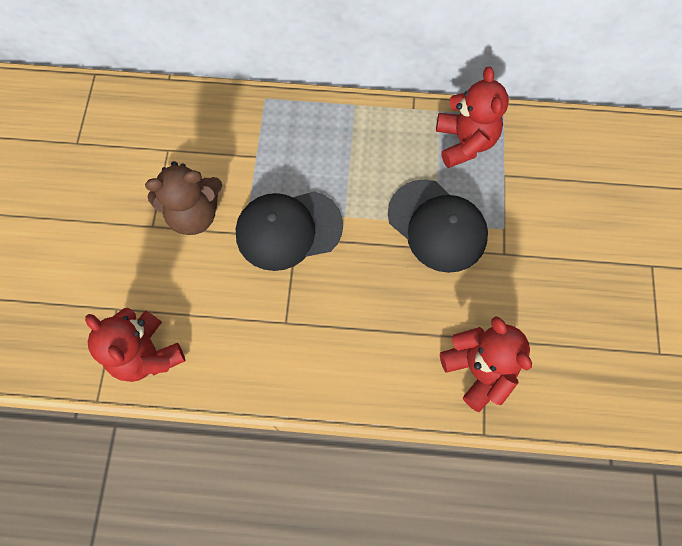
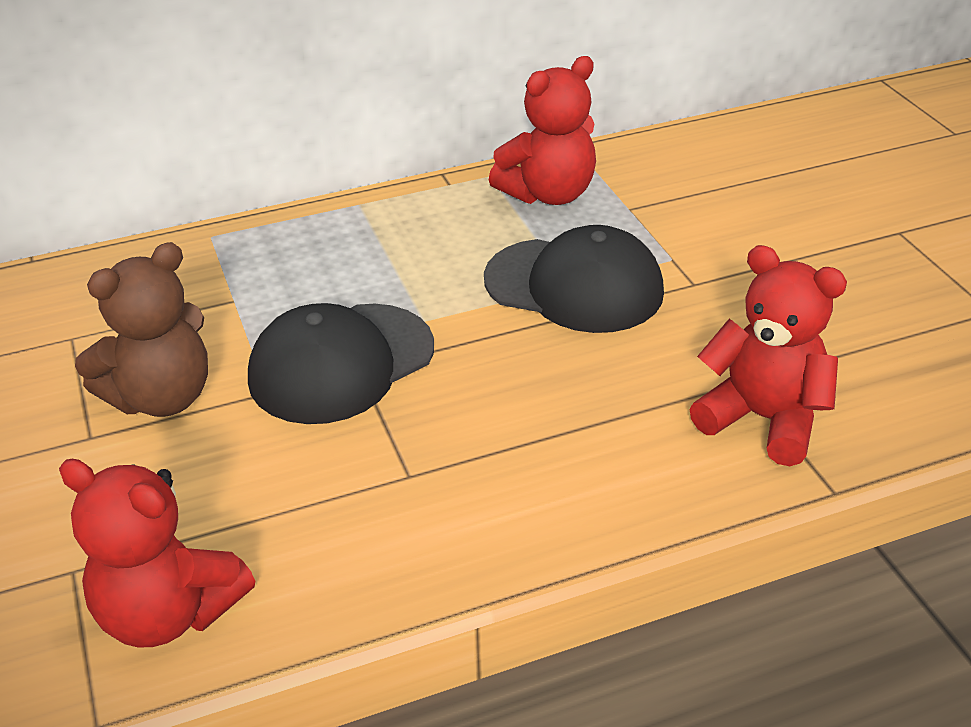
camera: 25 degrees left, 30 degrees down
red teddy bear [436,67,509,168] -> red teddy bear turned 90 degrees clockwise [489,56,596,205]

